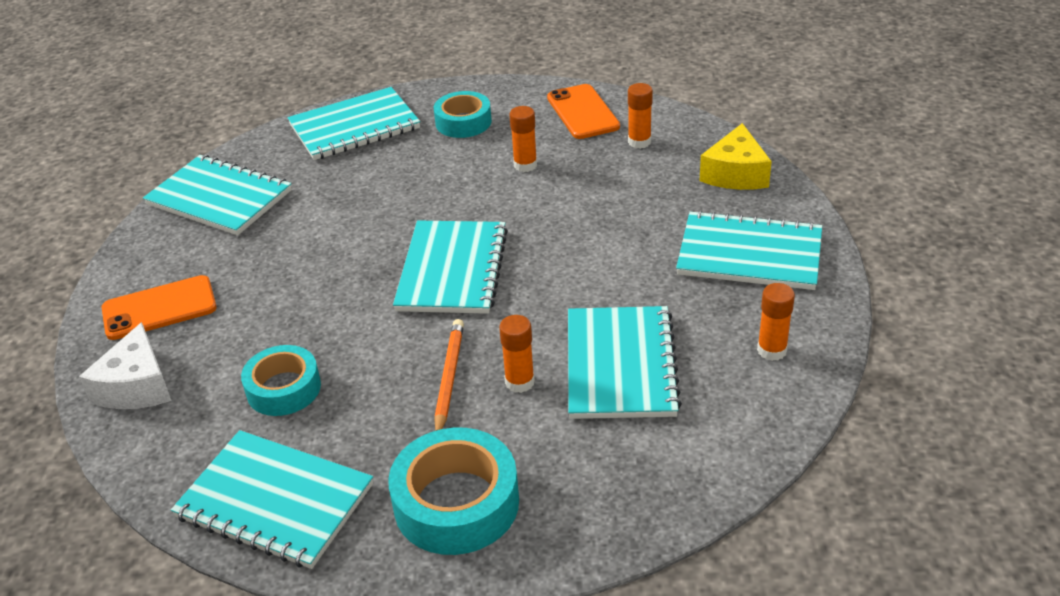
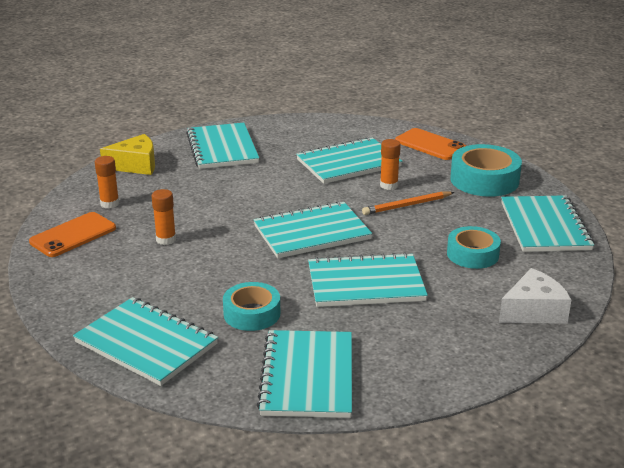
camera: 120 degrees left, 10 degrees down
orange phone [101,275,217,340] -> orange phone moved to [395,128,466,160]
turquoise tape [434,91,492,138] -> turquoise tape moved to [223,282,280,331]
orange glue stick [757,283,795,361] -> none
none -> turquoise notebook [308,252,428,307]

